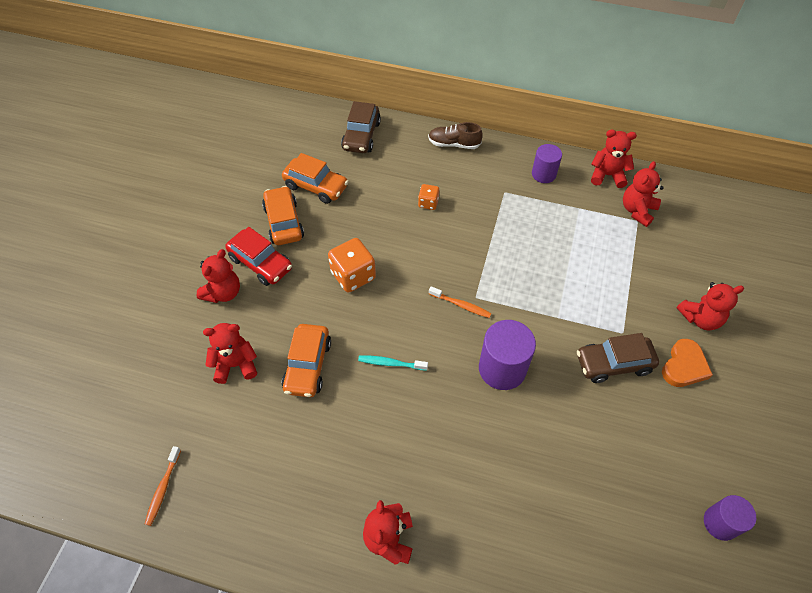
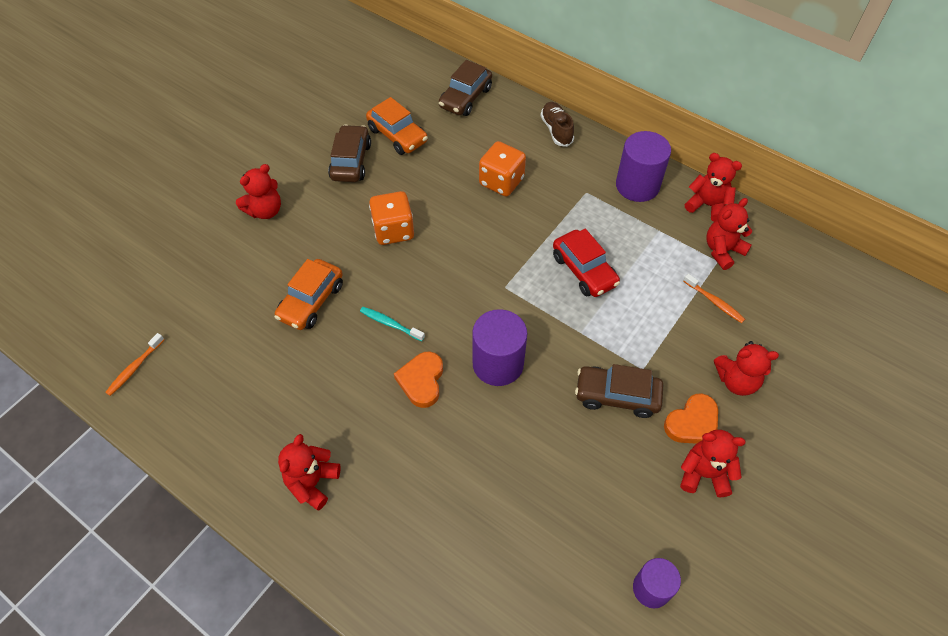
camera: 20 degrees right, 0 degrees up
red teddy bear [203,323,257,384] -> red teddy bear moved to [680,430,746,498]
red car [225,227,292,286] -> red car moved to [553,229,620,297]
orange car [262,186,304,245] -> brown car [328,125,371,182]
orange dice [418,184,439,210] -> orange dice [479,141,526,196], size x1.82
brown shoe [428,122,483,149] -> brown shoe turned 45 degrees clockwise [540,102,574,147]
orange toothbrush [429,286,491,318] -> orange toothbrush moved to [684,274,745,323]
purple cylinder [532,144,562,183] -> purple cylinder [616,131,671,202], size x1.60
none -> orange heart [394,351,443,408]

